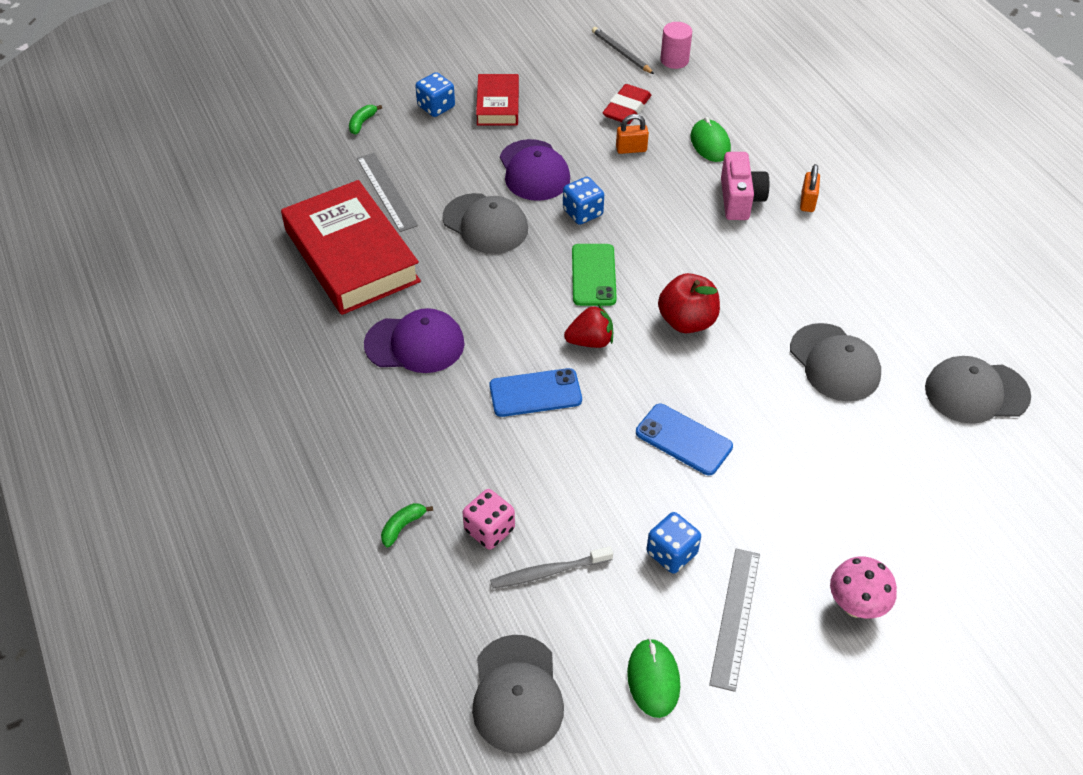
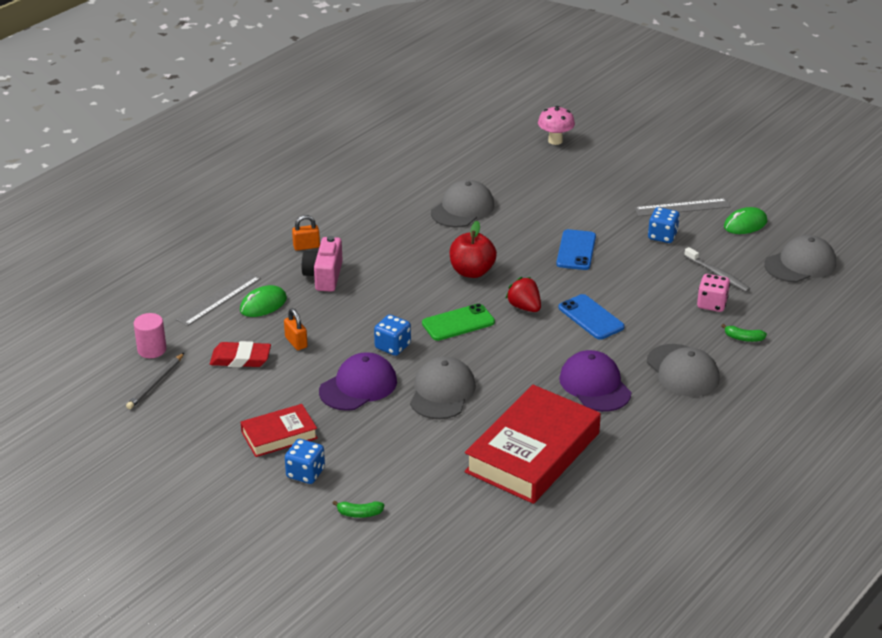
camera: 115 degrees left, 15 degrees down
grey ruler [357,153,418,232] -> grey ruler moved to [176,272,261,326]
pink camera [721,152,769,220] -> pink camera turned 60 degrees counterclockwise [302,236,343,292]
pink mushroom [830,556,897,619] -> pink mushroom moved to [538,106,575,145]
grey cap [925,356,1031,424] -> grey cap moved to [647,344,719,396]

